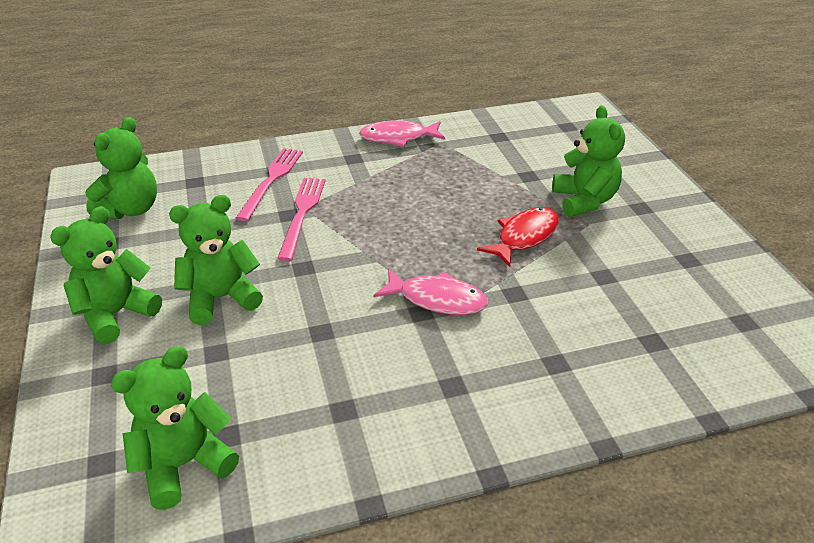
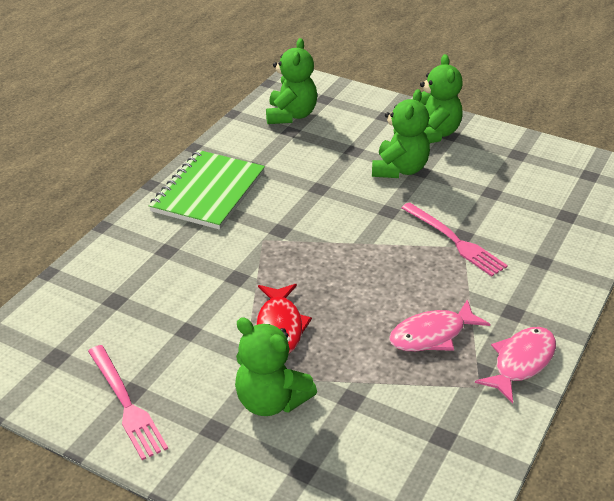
camera: 135 degrees right, 0 degrees up
green teddy bear [85,117,157,219] -> none
pink fork [236,148,303,221] -> pink fork moved to [88,345,168,460]
pink fish [374,268,488,315] -> pink fish moved to [389,299,490,351]
none -> green notebook [149,150,265,230]

